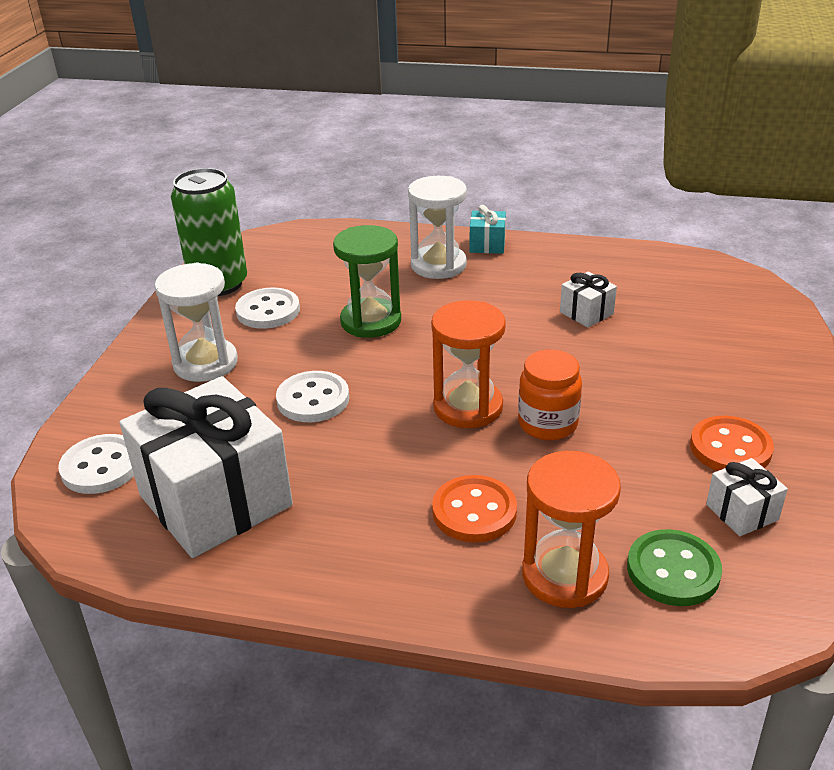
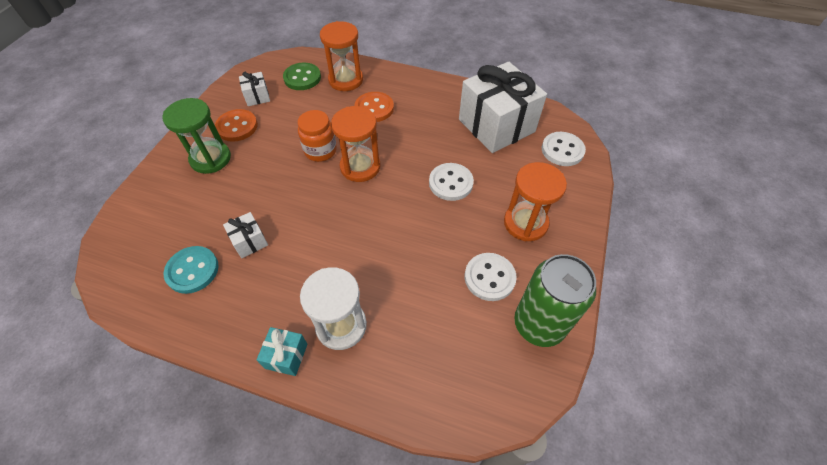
camera: 175 degrees left, 20 degrees up
white hourglass [155,262,238,382] -> orange hourglass [504,162,567,241]
green hourglass [333,225,401,338] -> green hourglass moved to [162,98,231,174]
none -> turquoise button [164,246,219,294]

